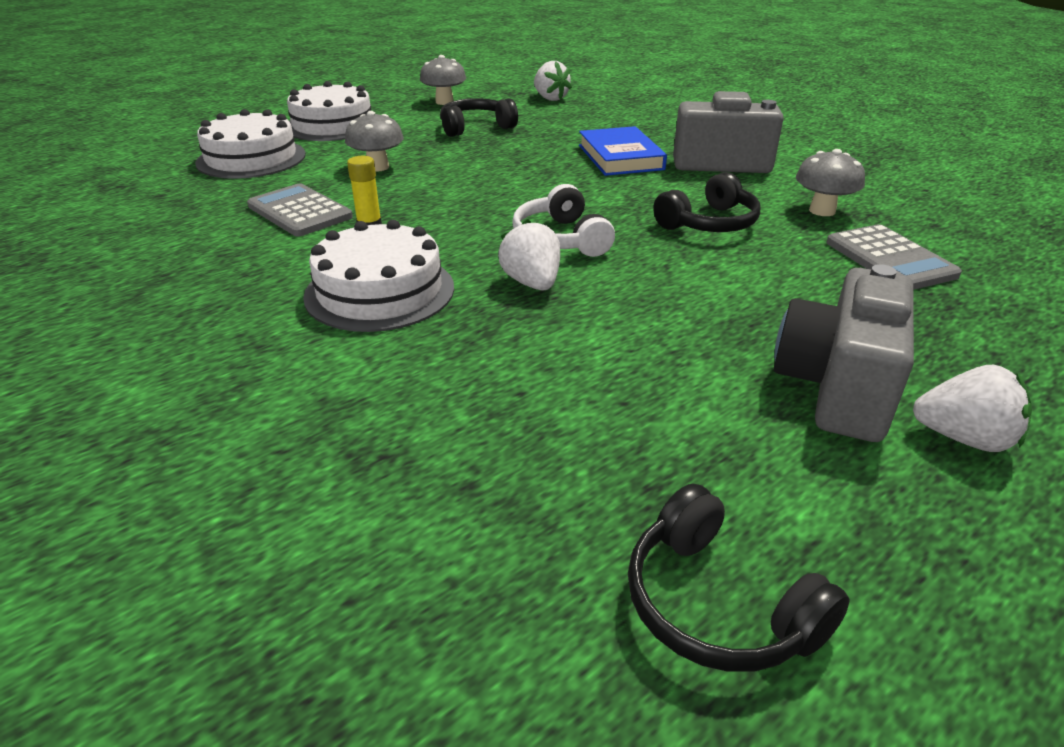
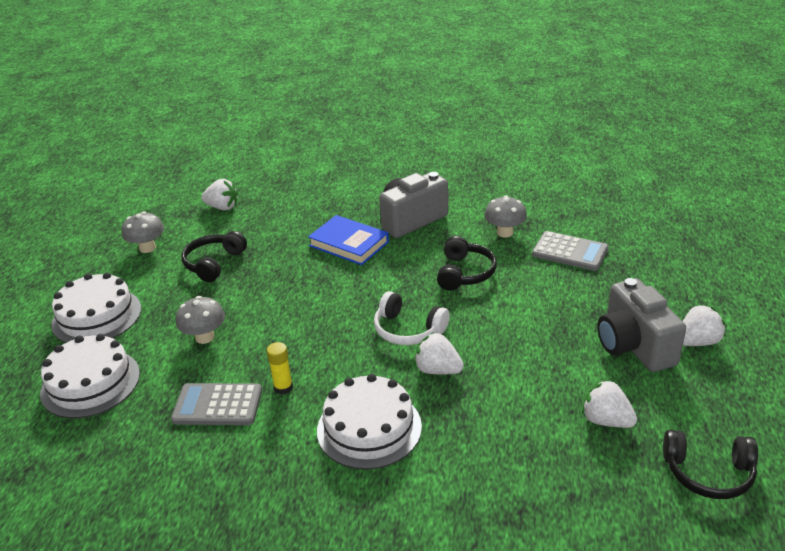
camera: 40 degrees left, 0 degrees up
none -> white strawberry [582,379,637,428]

